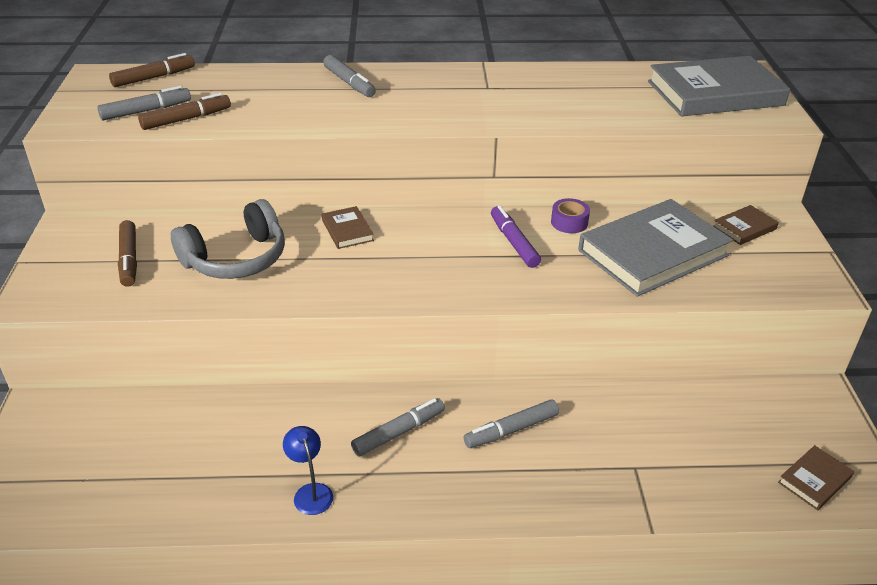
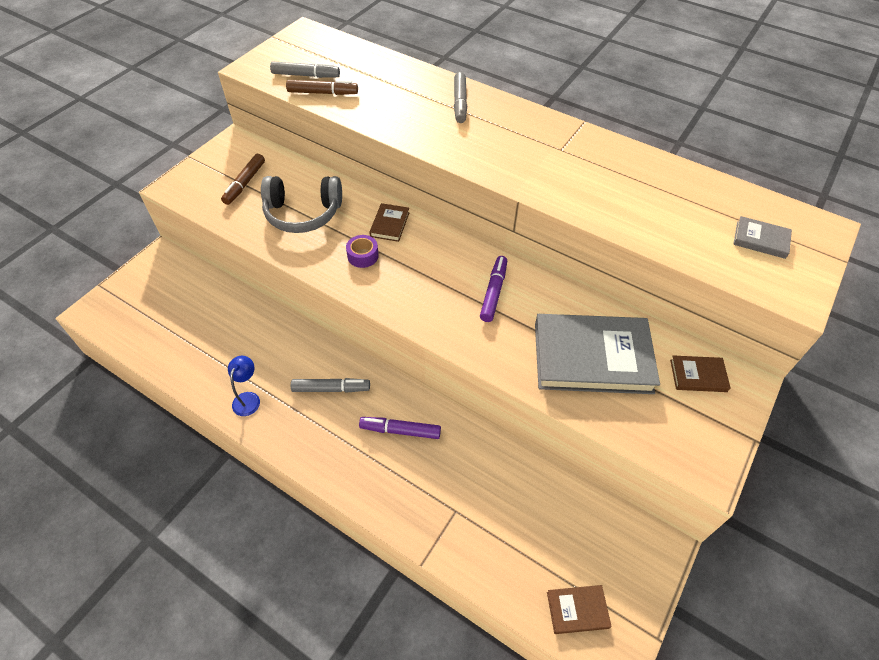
camera: 35 degrees right, 15 degrees up
brown marker [109,53,195,87] -> none
grey marker [464,399,559,448] -> purple marker [359,417,441,439]
purple tape [551,198,590,233] -> purple tape moved to [346,235,379,268]
grey book [648,56,790,117] -> grey book [733,216,792,259], size x0.44

